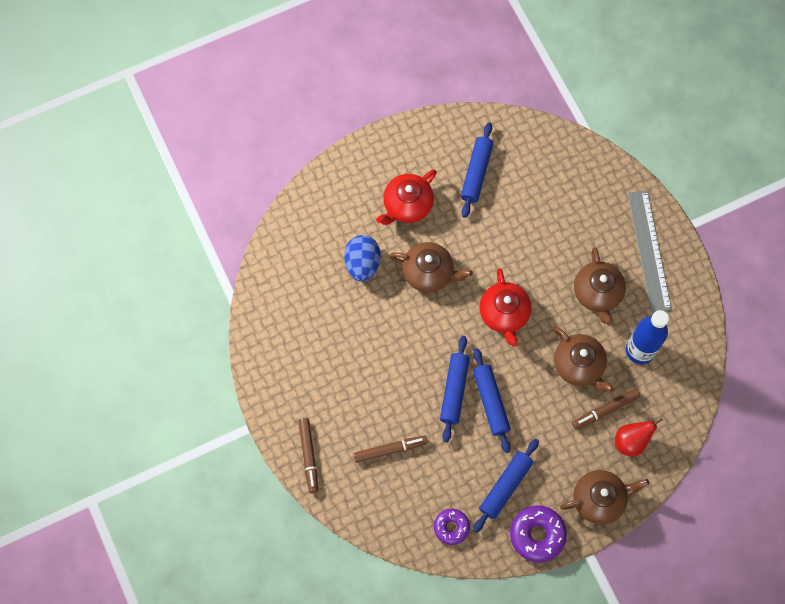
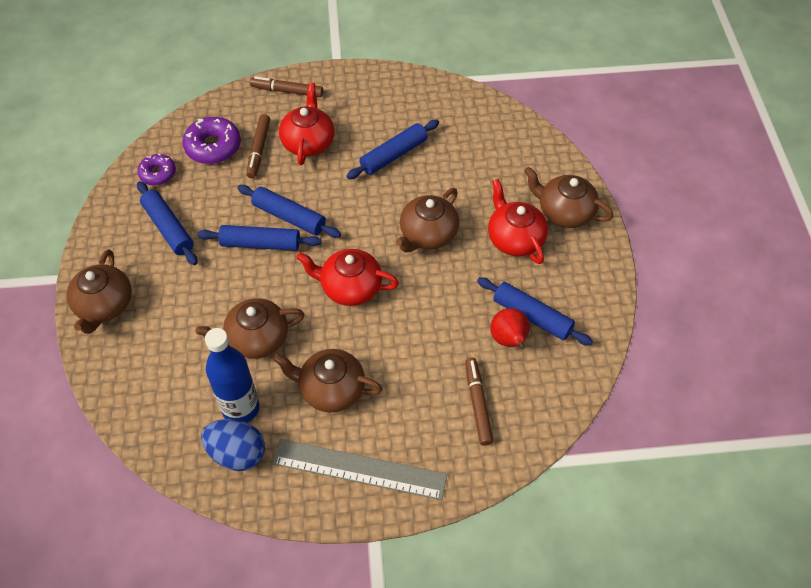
camera: 110 degrees right, 15 degrees down
blue egg [344,235,380,282] -> blue egg moved to [201,419,265,471]
purple donut [510,505,567,563] -> purple donut moved to [182,117,241,164]
brown marker [572,388,640,430] -> brown marker moved to [465,358,493,446]
red pear [615,418,663,456] -> red pear moved to [490,308,530,349]
none -> red teapot [279,83,334,165]
none -> blue rolling pin [346,120,439,179]
none -> brown teapot [524,167,613,228]

